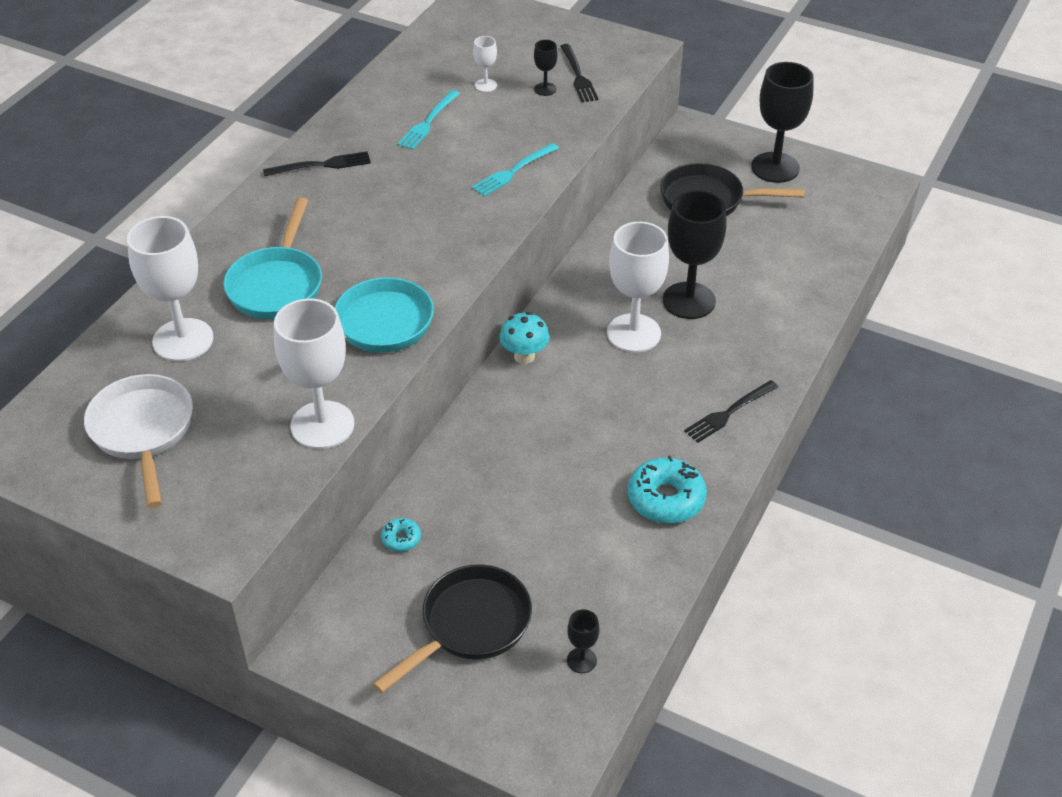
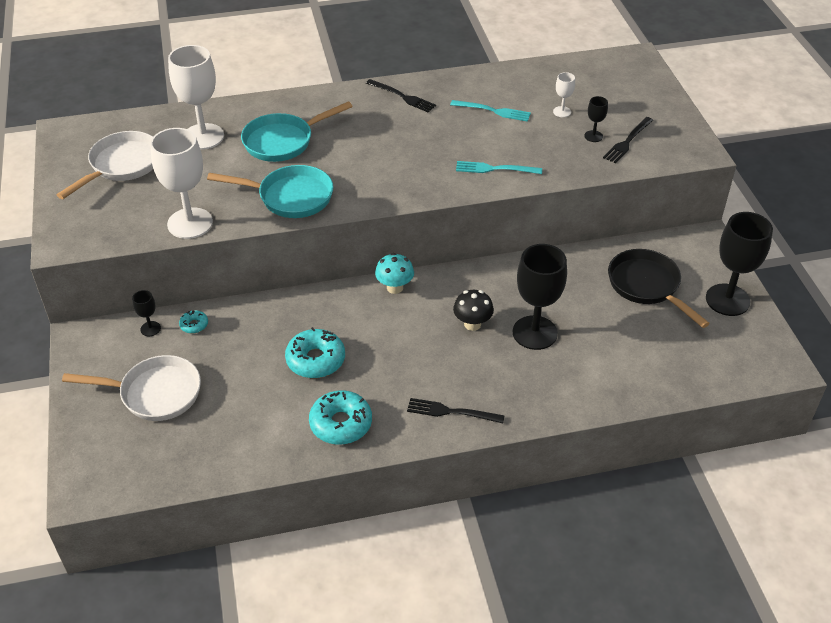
camera: 50 degrees right, 0 degrees up
black pan [373,565,532,693] -> white pan [62,355,201,421]
turquoise fork [397,90,460,150] -> turquoise fork turned 150 degrees counterclockwise [450,100,531,122]
black goblet [567,609,599,673] -> black goblet moved to [132,290,161,336]
white goblet [607,222,669,353] -> black mushroom [453,290,494,331]
none -> turquoise donut [285,327,345,378]

